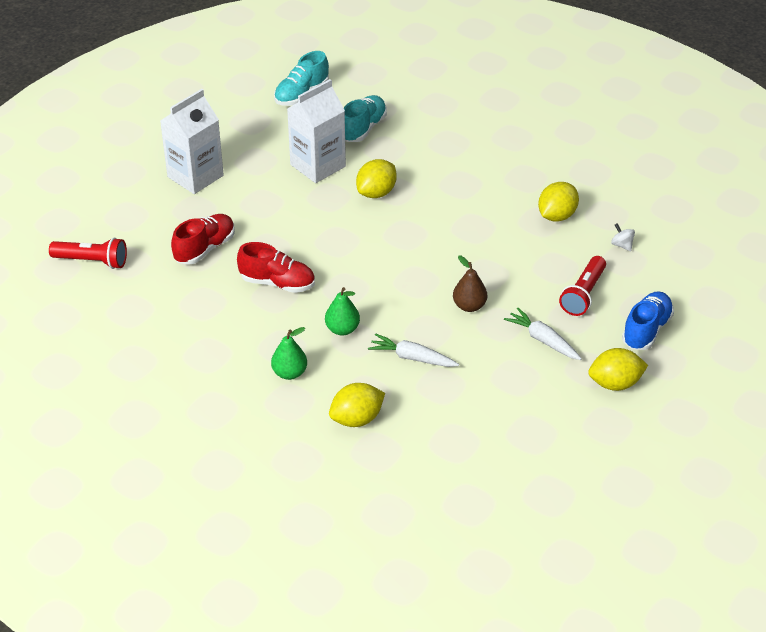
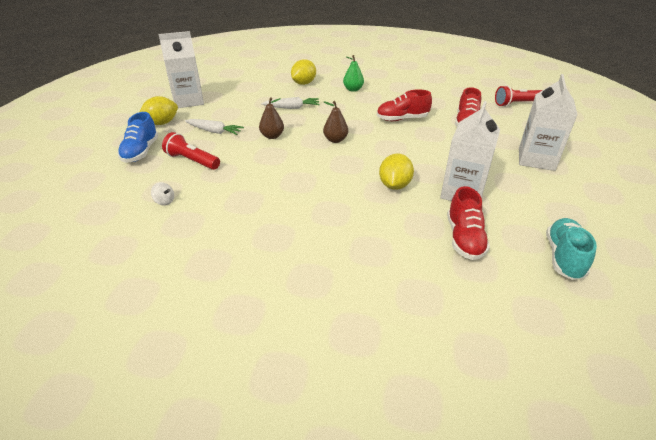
camera: 155 degrees right, 5 degrees down
green pear [325,287,360,336] -> none
turquoise shoe [344,95,387,142] -> red shoe [447,186,490,260]
yellow lemon [538,182,579,222] -> none
red flashlight [559,256,606,316] -> red flashlight turned 60 degrees counterclockwise [162,132,220,170]
none -> white carton [159,31,204,108]
none -> brown pear [323,101,348,143]

